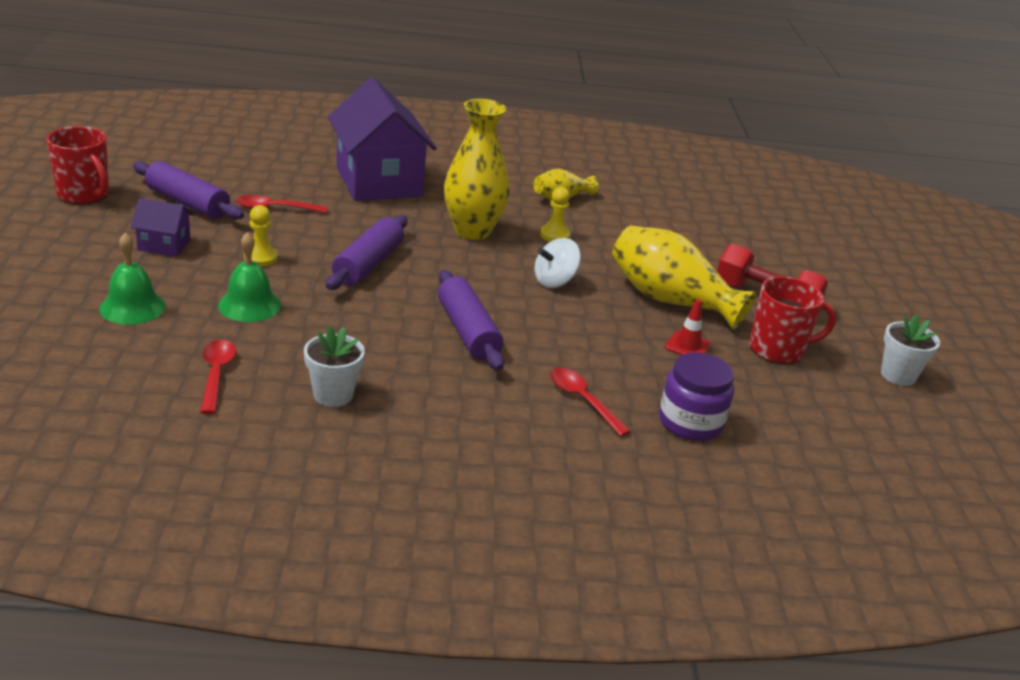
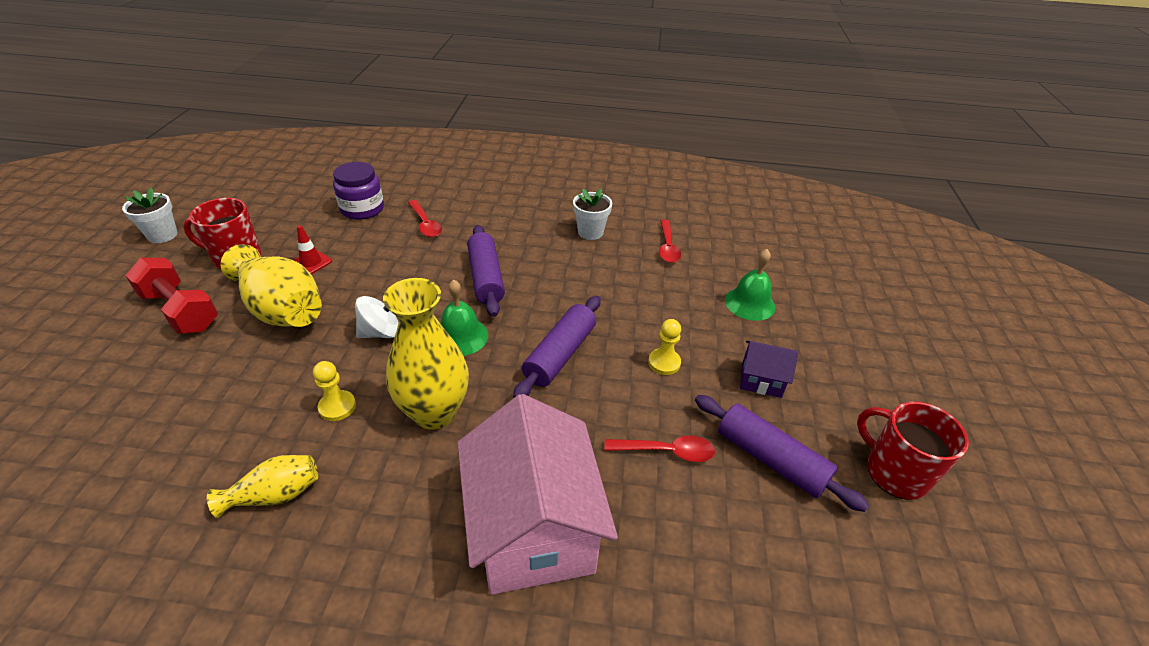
camera: 170 degrees left, 10 degrees up
green bell [218,232,281,322] -> green bell moved to [441,279,488,356]
purple house [328,77,437,201] -> pink house [457,394,618,595]

